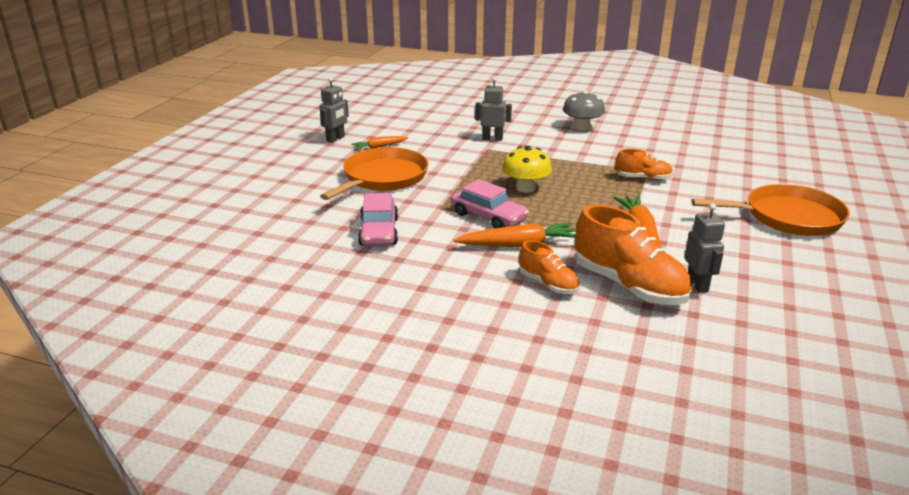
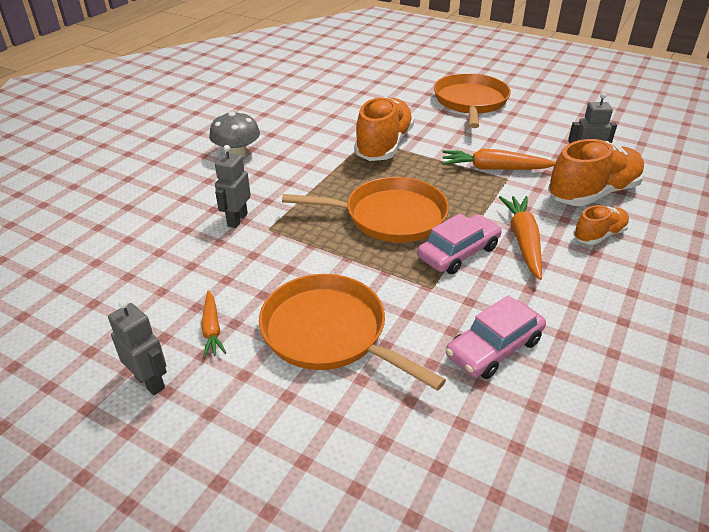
camera: 80 degrees left, 10 degrees up
pink car [358,193,398,246] -> pink car turned 135 degrees clockwise [446,295,546,379]
yellow mushroom [502,146,552,193] -> orange pan [282,177,449,243]
orange shoe [615,149,673,181] -> orange shoe [354,97,414,161], size x1.84

